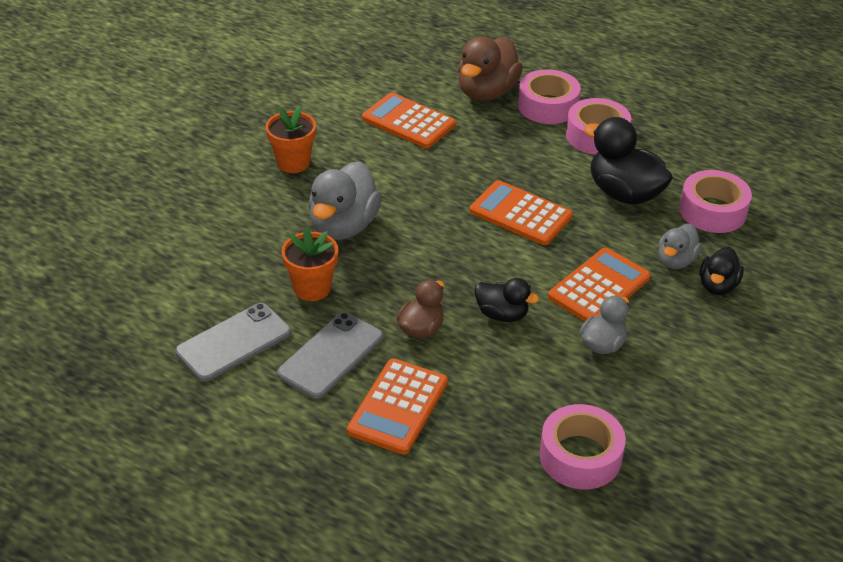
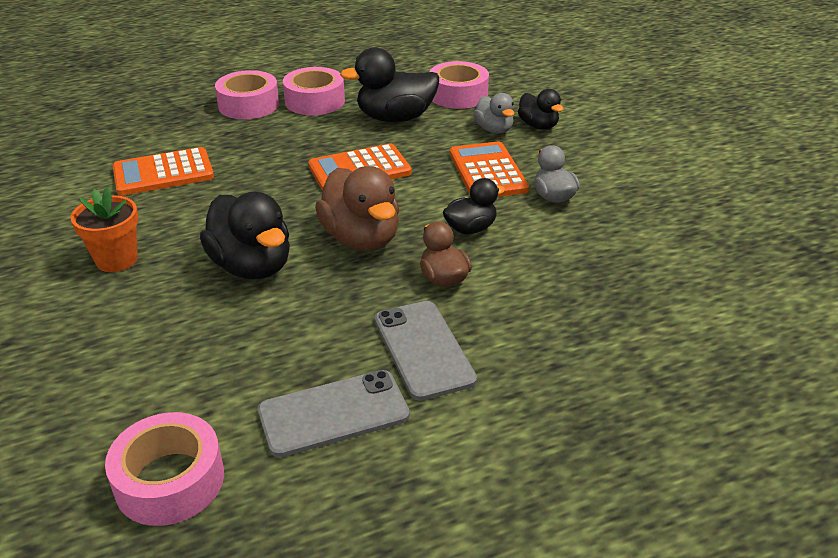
camera: 55 degrees left, 5 degrees down
grey phone [175,303,291,382] -> grey phone turned 75 degrees clockwise [258,370,410,457]
orange flower pot [281,228,338,301] -> none
grey duck [308,161,382,240] -> black duck [200,192,290,280]
orange calculator [347,358,448,455] -> none
brown duck [458,36,523,101] -> brown duck moved to [315,166,399,251]
pink tape [539,404,626,489] -> pink tape moved to [105,412,224,526]

